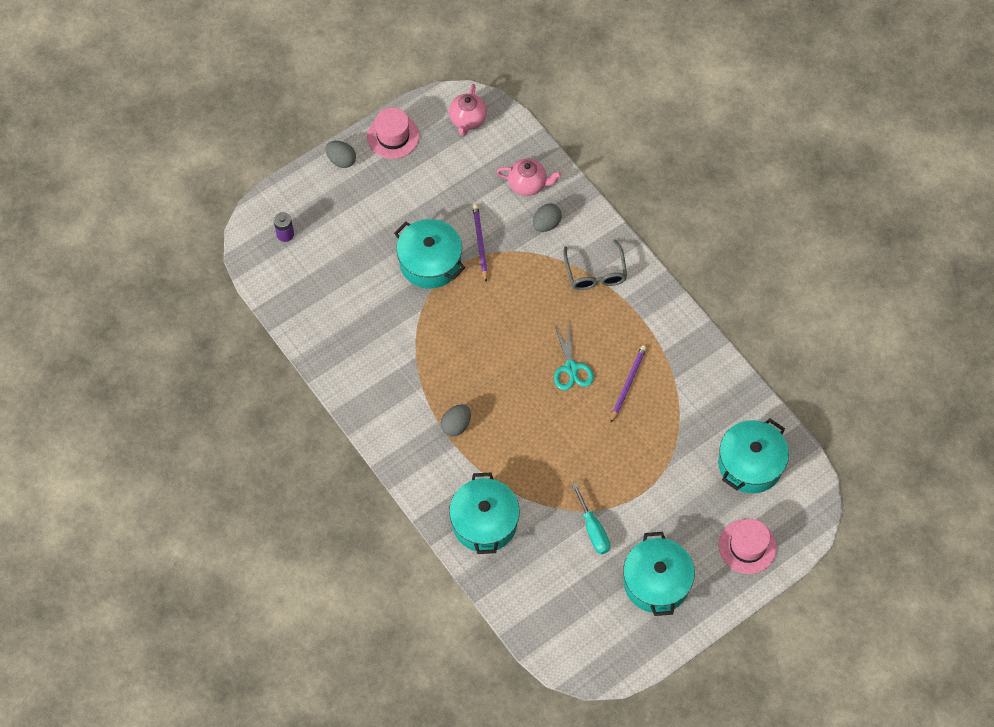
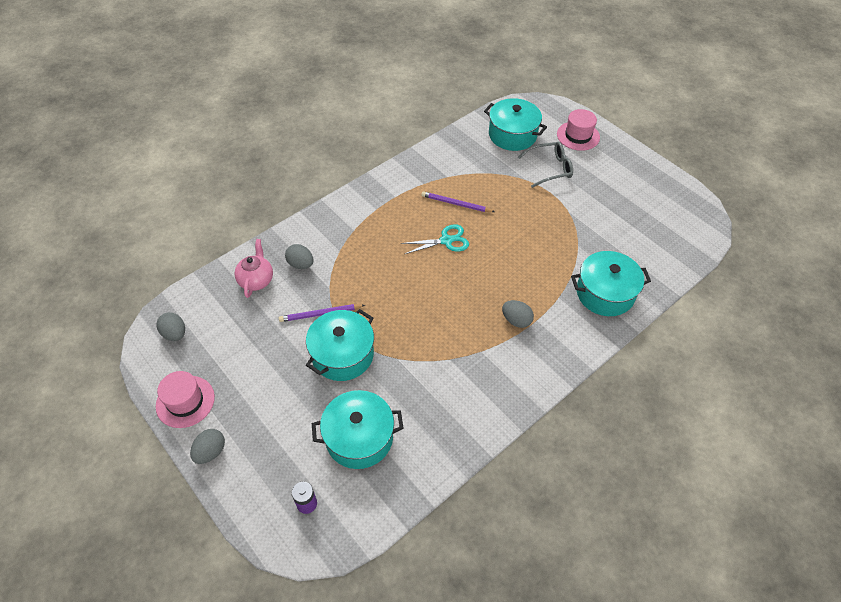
camera: 95 degrees left, 10 degrees down
pink teapot [449,84,487,136] -> grey egg [156,312,185,341]
grey glasses [564,240,627,290] -> grey glasses moved to [518,142,573,188]
turquoise screwdriver [572,483,610,554] -> none
turquoise pot [623,532,695,616] -> turquoise pot moved to [312,390,404,469]

